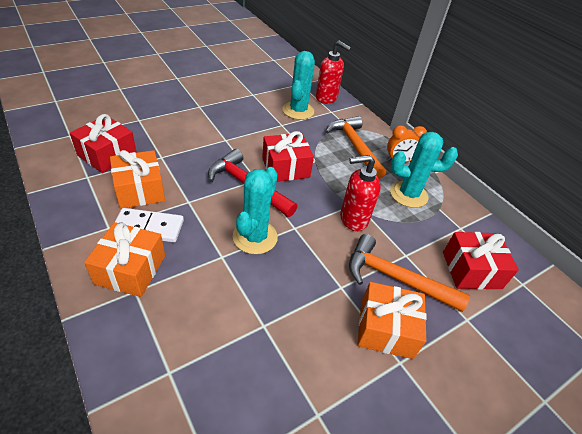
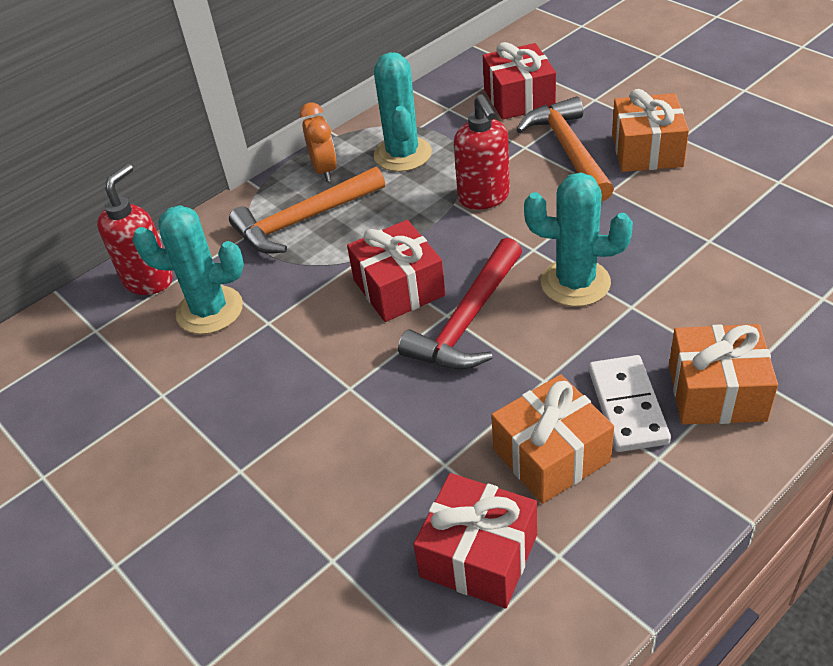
camera: 90 degrees left, 0 degrees up
orange hammer [349,234,470,312] -> orange hammer turned 150 degrees clockwise [517,96,614,201]

